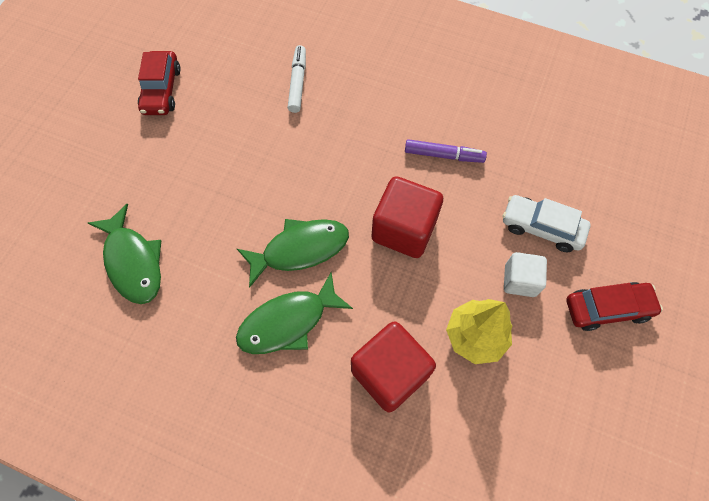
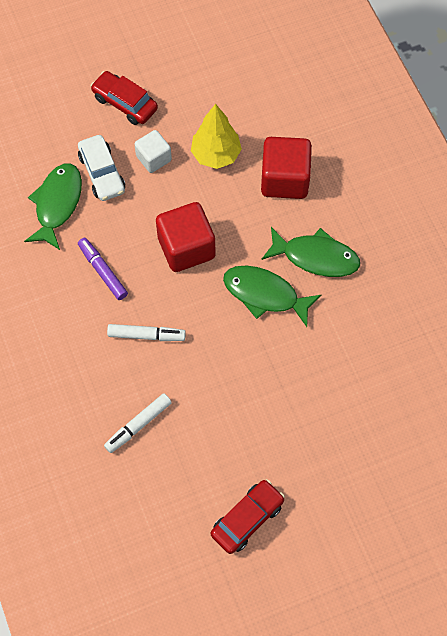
camera: 135 degrees left, 0 degrees up
green fish [88,204,162,304] -> green fish moved to [24,163,82,250]
none -> white marker [107,324,186,341]

